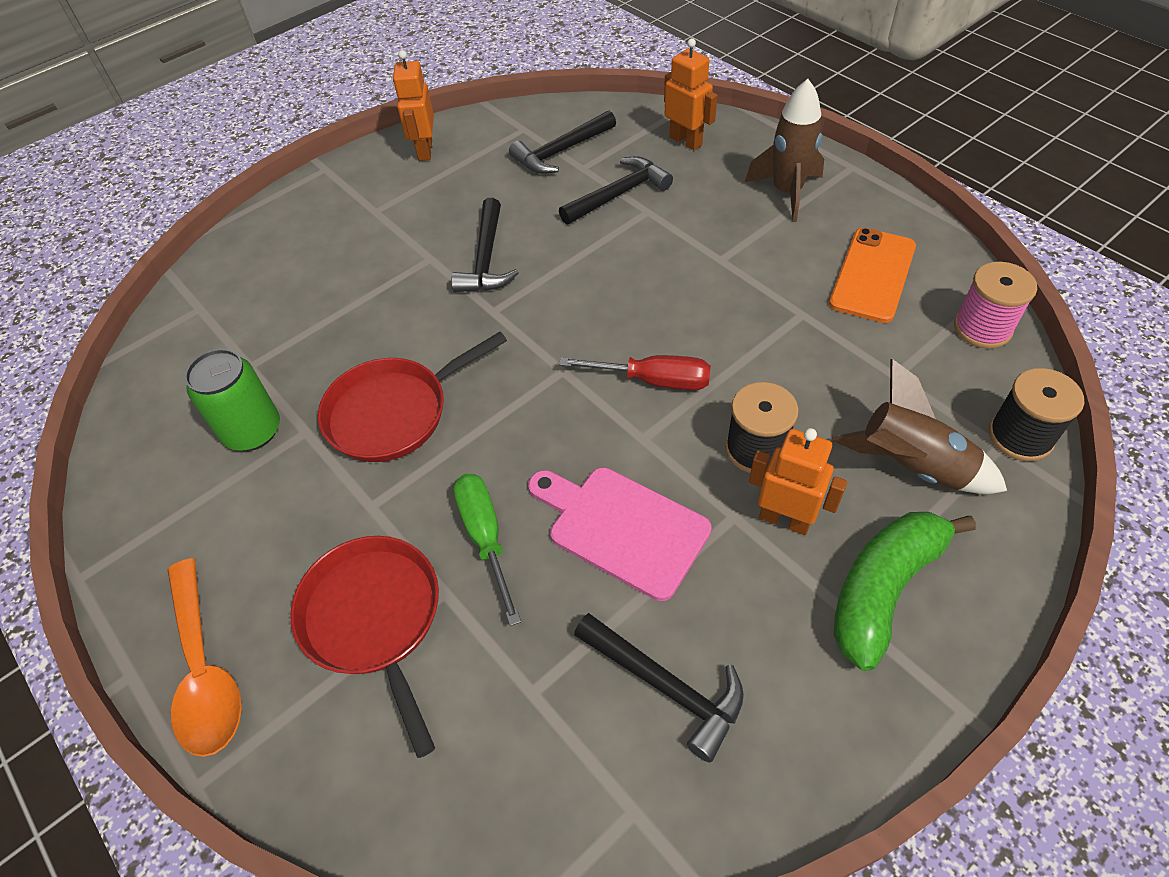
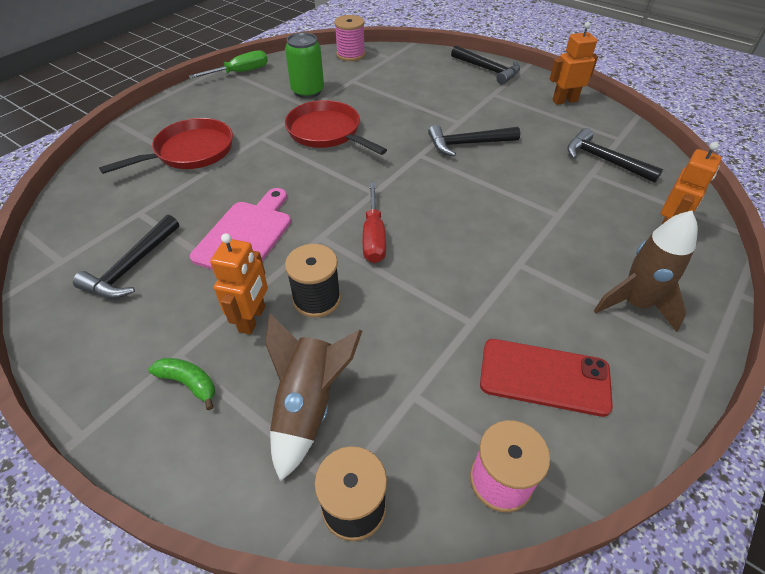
camera: 75 degrees right, 5 degrees down
orange spoon [168,558,242,757] -> none
green screwdriver [453,474,521,626] -> green screwdriver moved to [189,50,268,79]
black hammer [559,156,673,225] -> black hammer moved to [451,46,520,85]
orange phone [829,228,916,323] -> red phone [480,339,613,417]
green banana [834,512,976,671] -> green banana [148,358,215,410], size x0.51
none -> pink spool [334,15,365,61]

